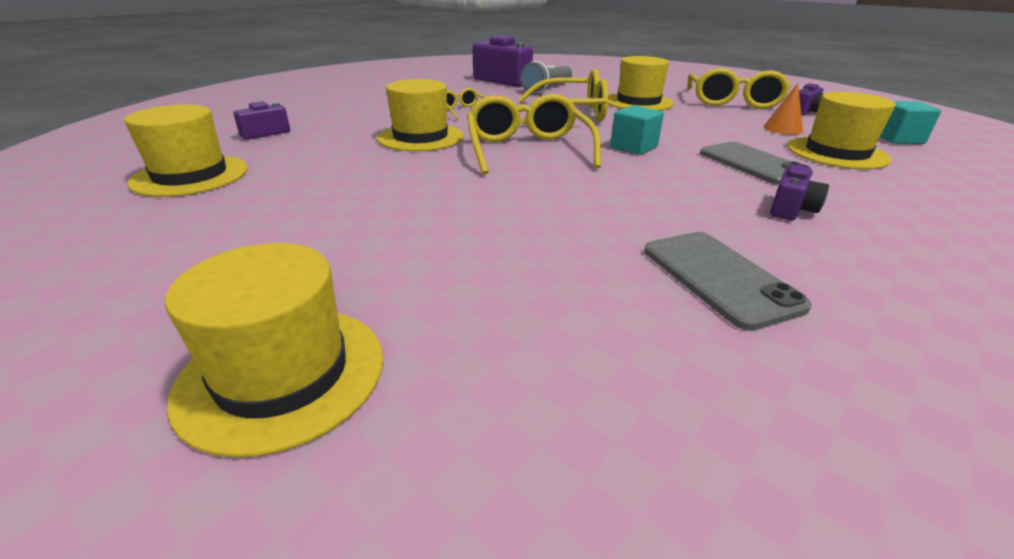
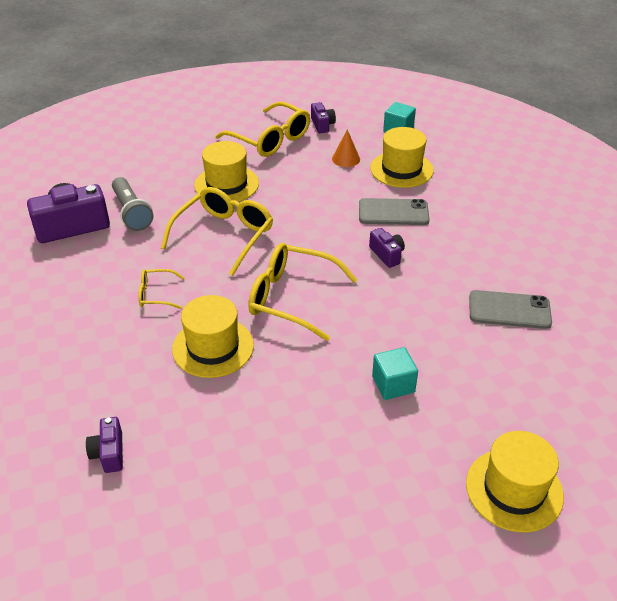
camera: 60 degrees left, 10 degrees up
yellow hat [124,105,248,197] -> none
turquoise cube [610,105,664,155] -> turquoise cube moved to [372,347,418,400]
purple camera [770,164,829,220] -> purple camera moved to [369,228,405,268]

